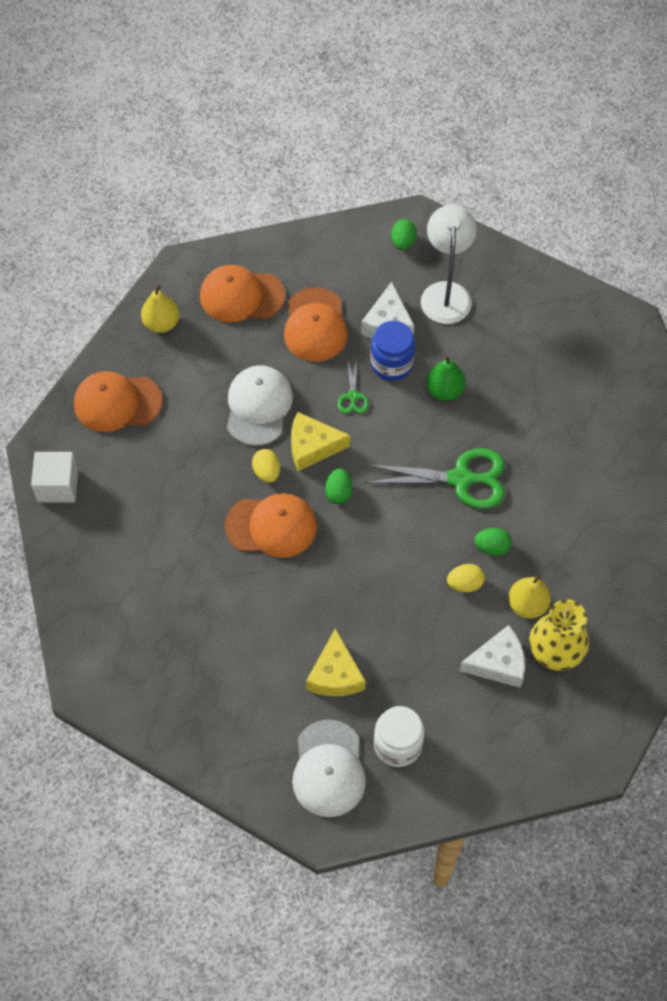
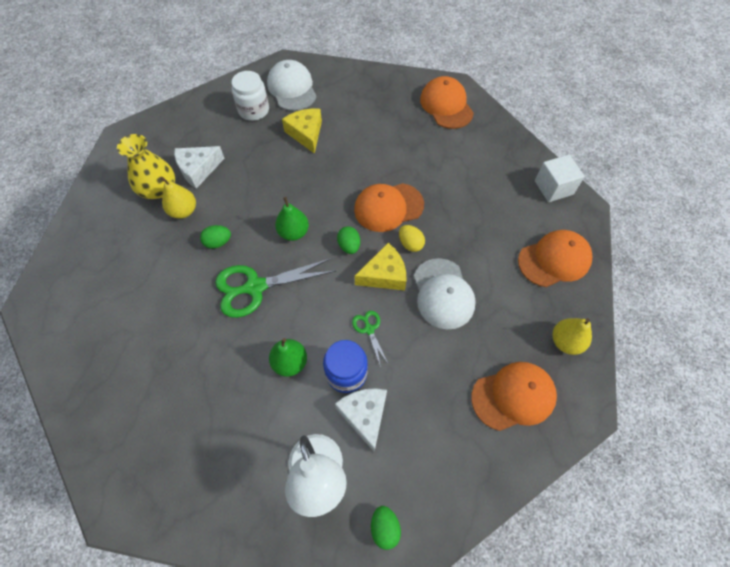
camera: 160 degrees right, 0 degrees up
orange cap [284,287,348,362] -> orange cap moved to [420,76,474,129]
yellow egg [447,564,485,593] -> none
none -> green pear [275,197,309,241]

